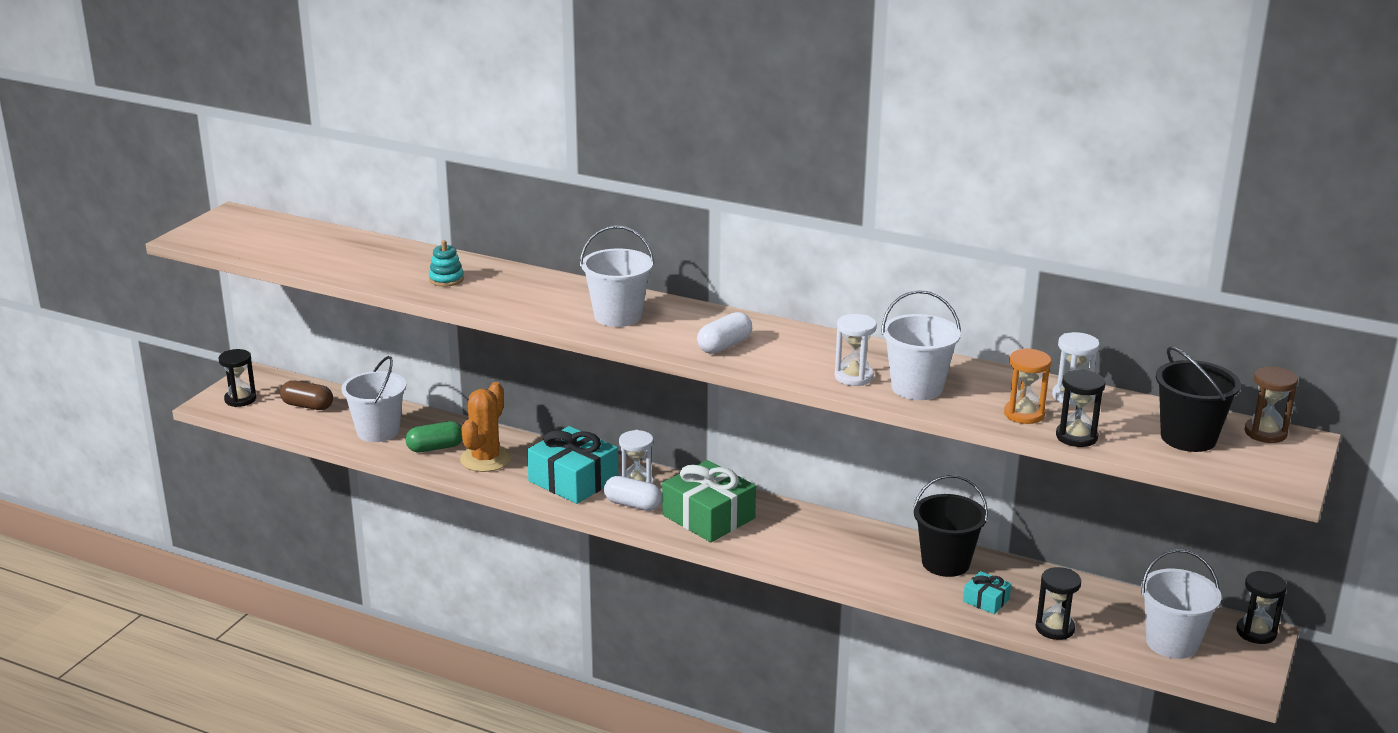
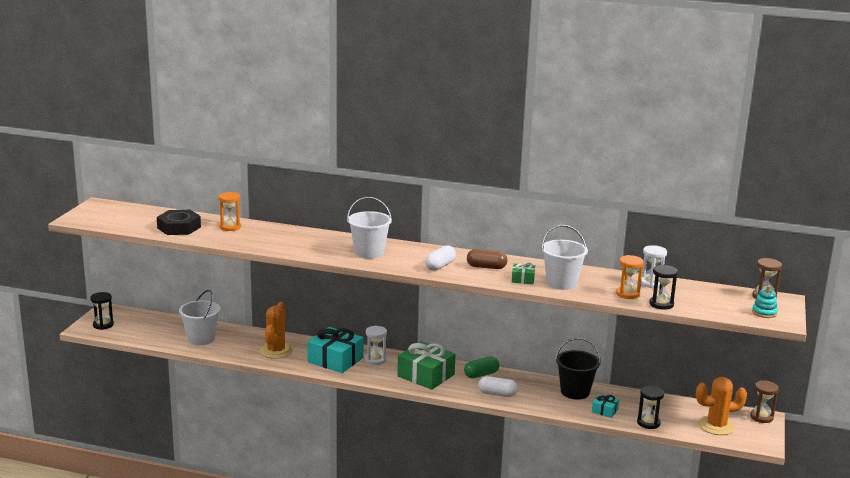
camera: 10 degrees left, 5 degrees down
brown capsule [280,381,333,410] -> brown capsule moved to [467,249,507,269]
green capsule [405,421,462,452] -> green capsule moved to [464,357,499,378]
turquoise stacking toy [429,240,464,287] -> turquoise stacking toy moved to [752,286,778,318]
white capsule [604,476,662,511] -> white capsule moved to [478,376,518,397]
white hourglass [835,314,877,386] -> green gift [512,262,535,284]
white bucket [1141,549,1222,659] -> orange cactus [696,377,747,435]
black bucket [1156,346,1241,452] -> none
black hourglass [1236,571,1287,644] -> brown hourglass [750,380,779,423]
none -> black nut [157,210,201,235]
none -> orange hourglass [218,192,241,231]

